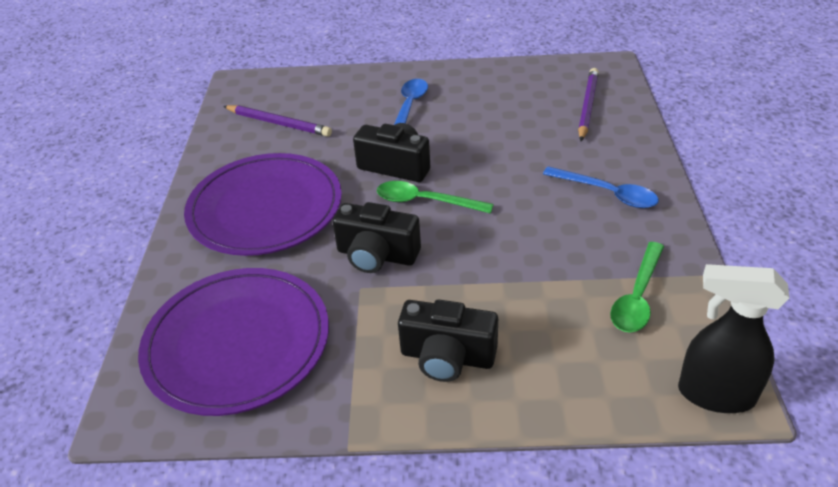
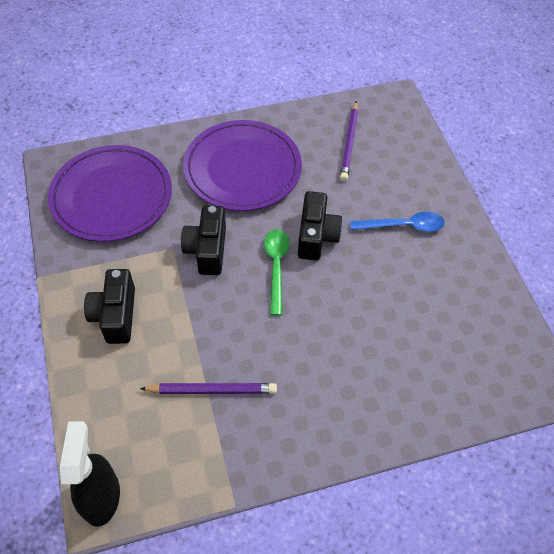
camera: 70 degrees right, 15 degrees up
blue spoon [543,166,659,208] -> none
purple pencil [578,68,599,141] -> purple pencil moved to [140,383,277,394]
green spoon [610,242,664,333] -> none

